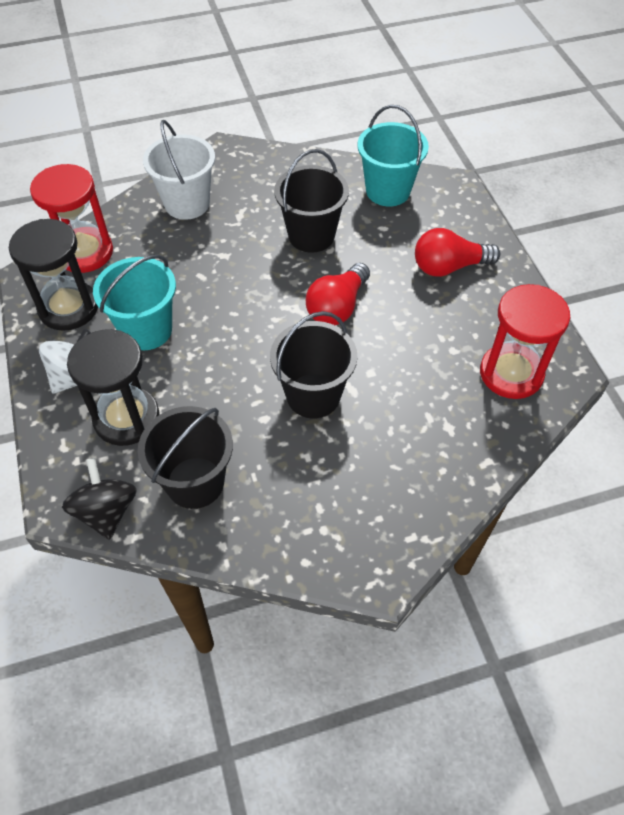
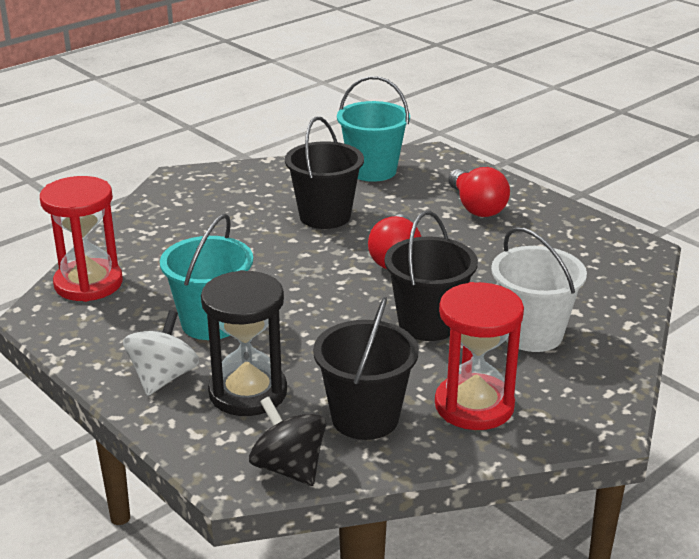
camera: 25 degrees left, 25 degrees down
black hourglass [9,219,98,331] -> none
white bucket [143,120,215,220] -> white bucket moved to [491,227,587,352]
red light bulb [415,228,500,277] -> red light bulb turned 75 degrees counterclockwise [448,167,510,217]
red hourglass [480,284,570,399] -> red hourglass moved to [435,282,524,430]

